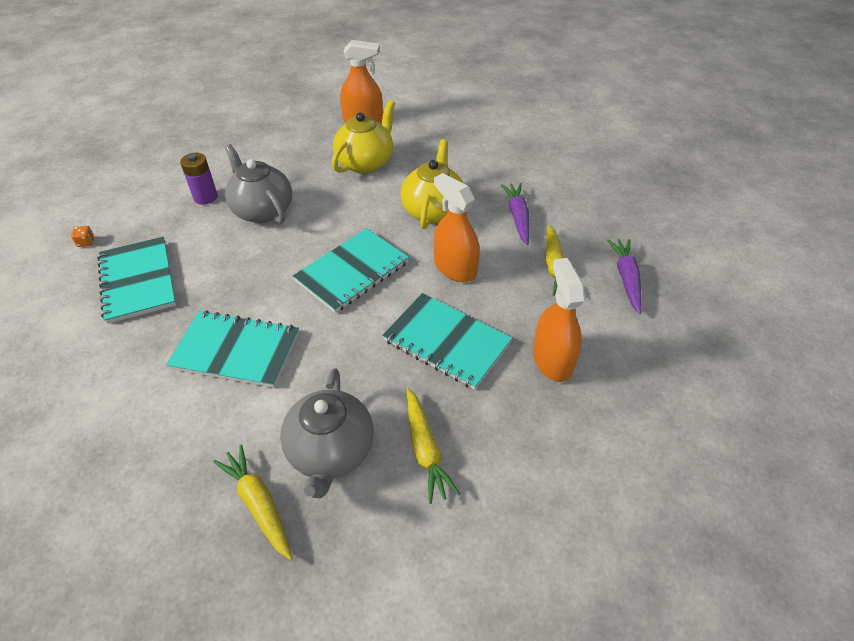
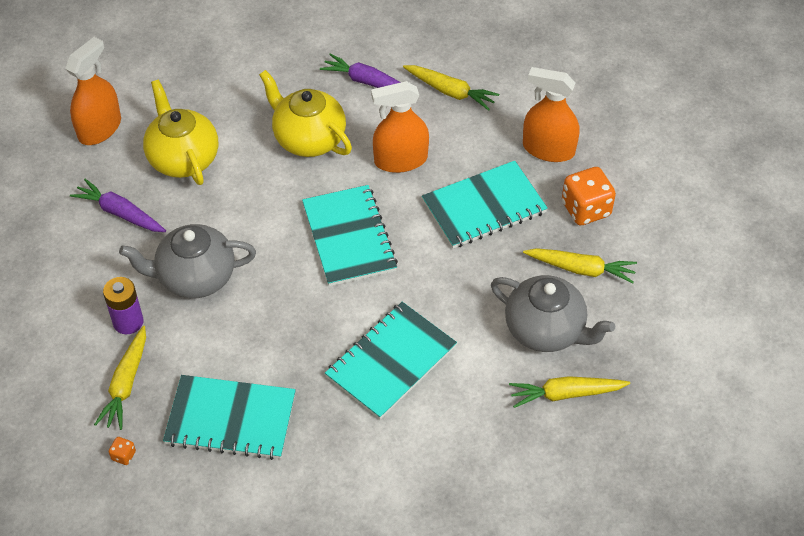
camera: 60 degrees left, 5 degrees up
purple carrot [607,239,642,314] -> purple carrot moved to [70,179,166,232]
none -> yellow carrot [94,326,146,430]
none -> orange dice [562,167,616,225]

